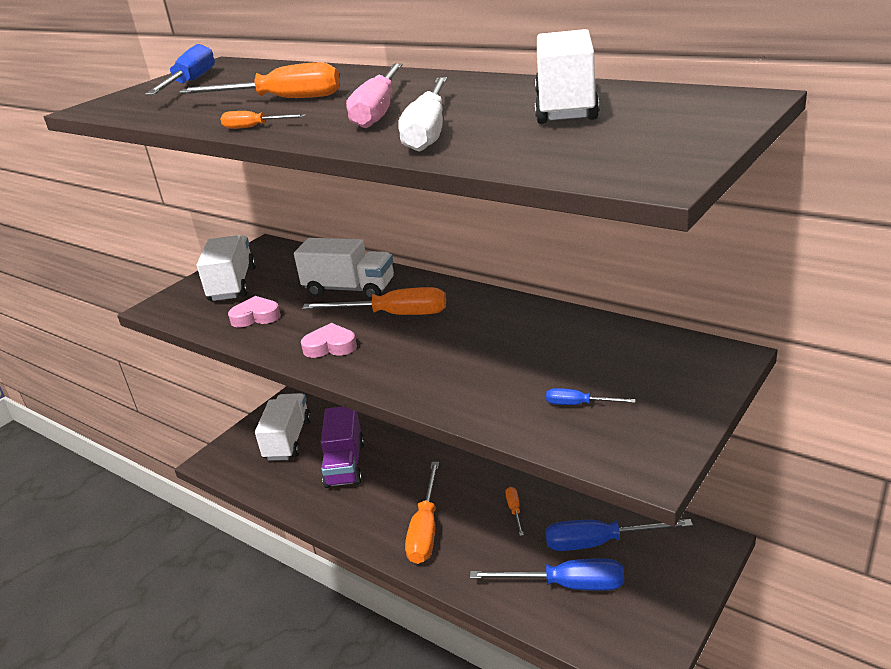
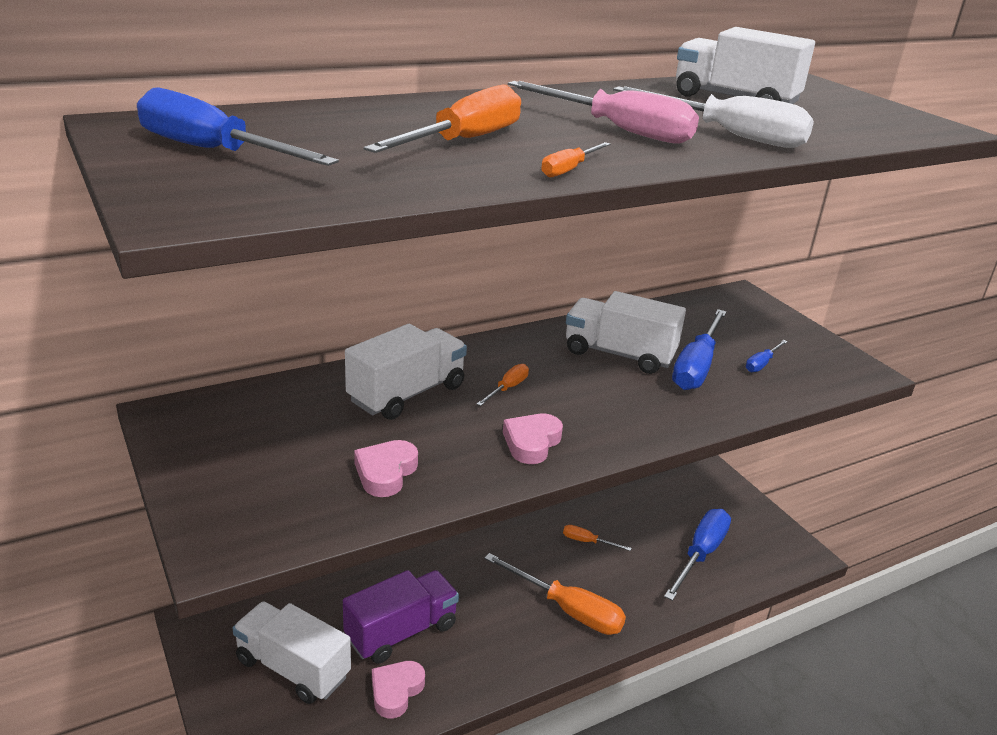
camera: 70 degrees left, 0 degrees up
white truck [197,235,256,301] -> white truck moved to [566,291,686,374]
orange screwdriver [302,287,446,315] -> orange screwdriver [477,364,529,406], size x0.48
purple truck [321,406,364,488] -> purple truck turned 60 degrees counterclockwise [343,570,459,664]
blue screwdriver [545,519,693,551] -> blue screwdriver moved to [672,309,727,390]
none -> pink heart [372,661,425,718]

